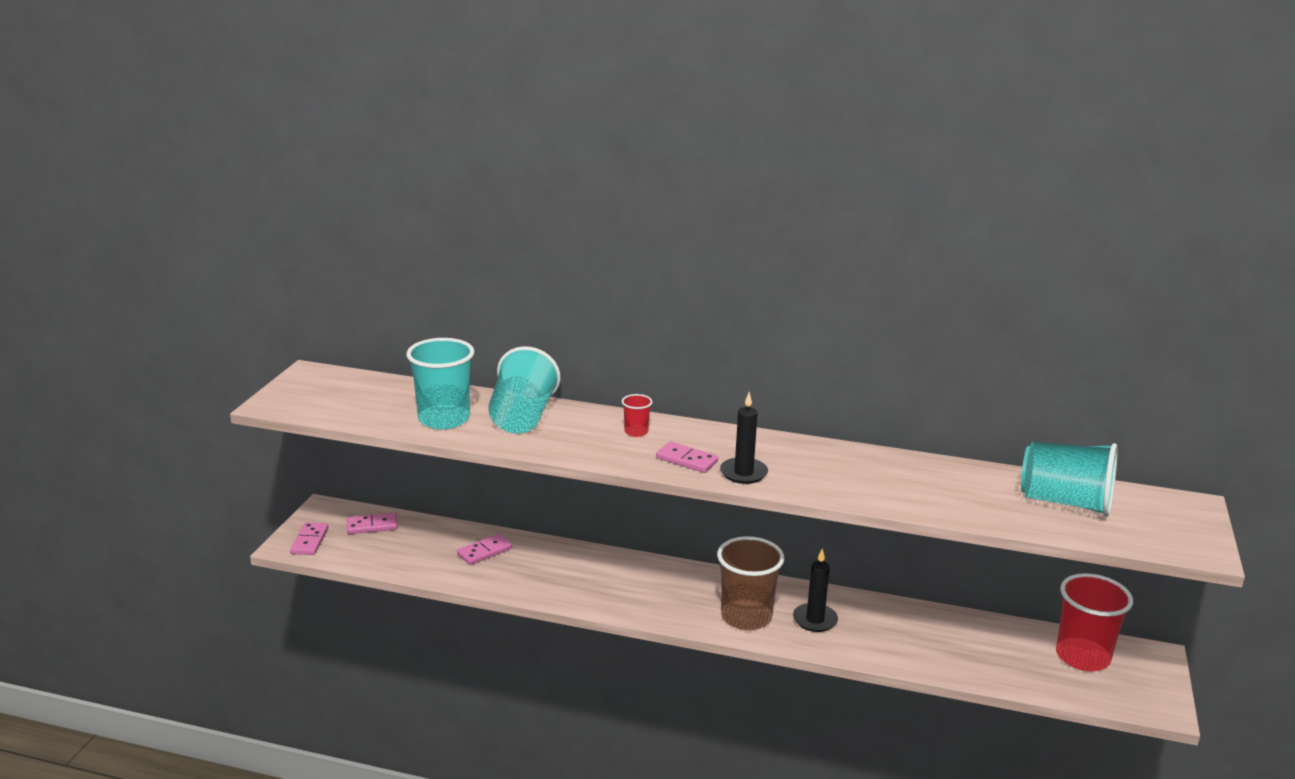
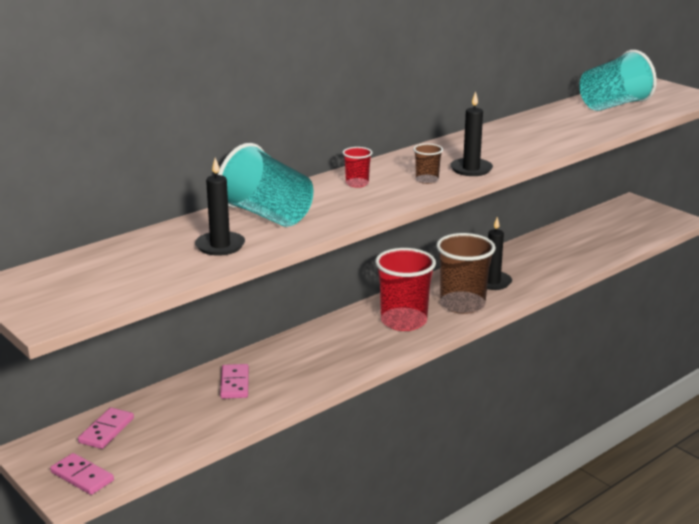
camera: 55 degrees left, 0 degrees up
turquoise cup [406,338,474,429] -> black candle [195,158,245,256]
pink domino [656,442,718,473] -> brown cup [413,144,443,184]
red cup [1056,573,1133,671] -> red cup moved to [375,248,436,331]

